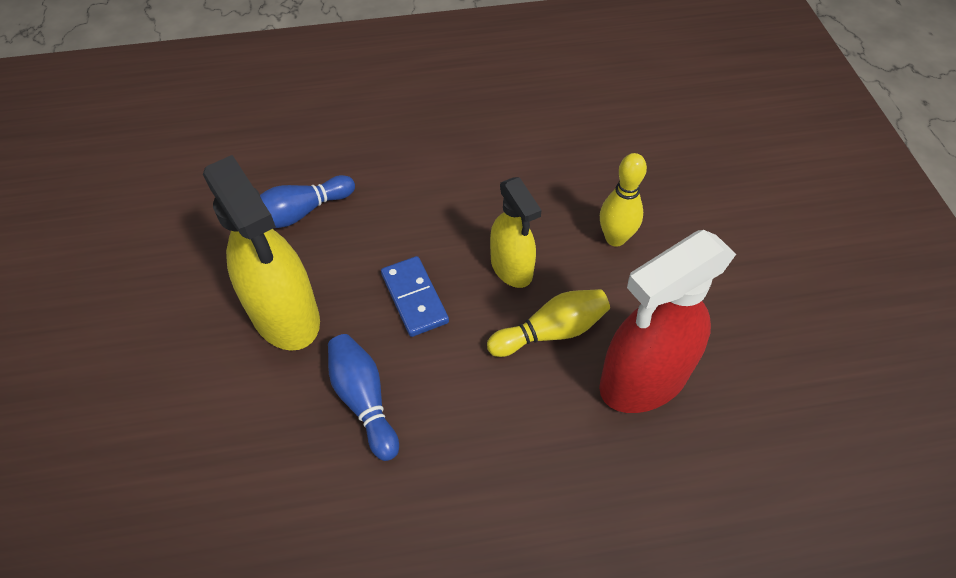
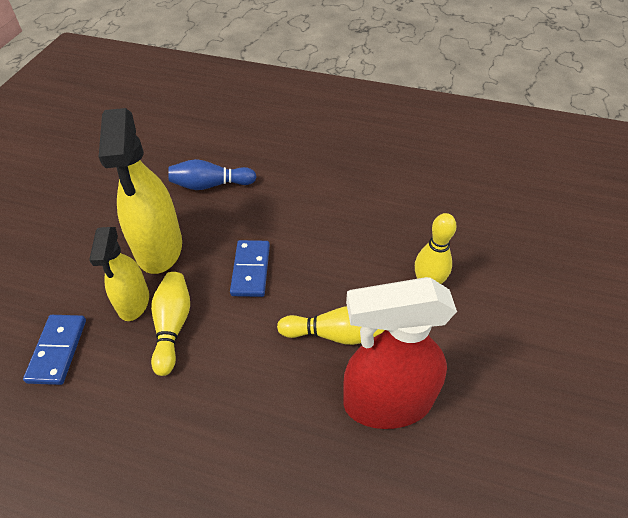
camera: 25 degrees right, 5 degrees down
blue bowling pin [328,334,399,461] -> yellow bowling pin [151,272,190,376]
yellow spray bottle [490,177,542,288] -> yellow spray bottle moved to [89,227,149,321]
none -> blue domino [23,315,86,385]

